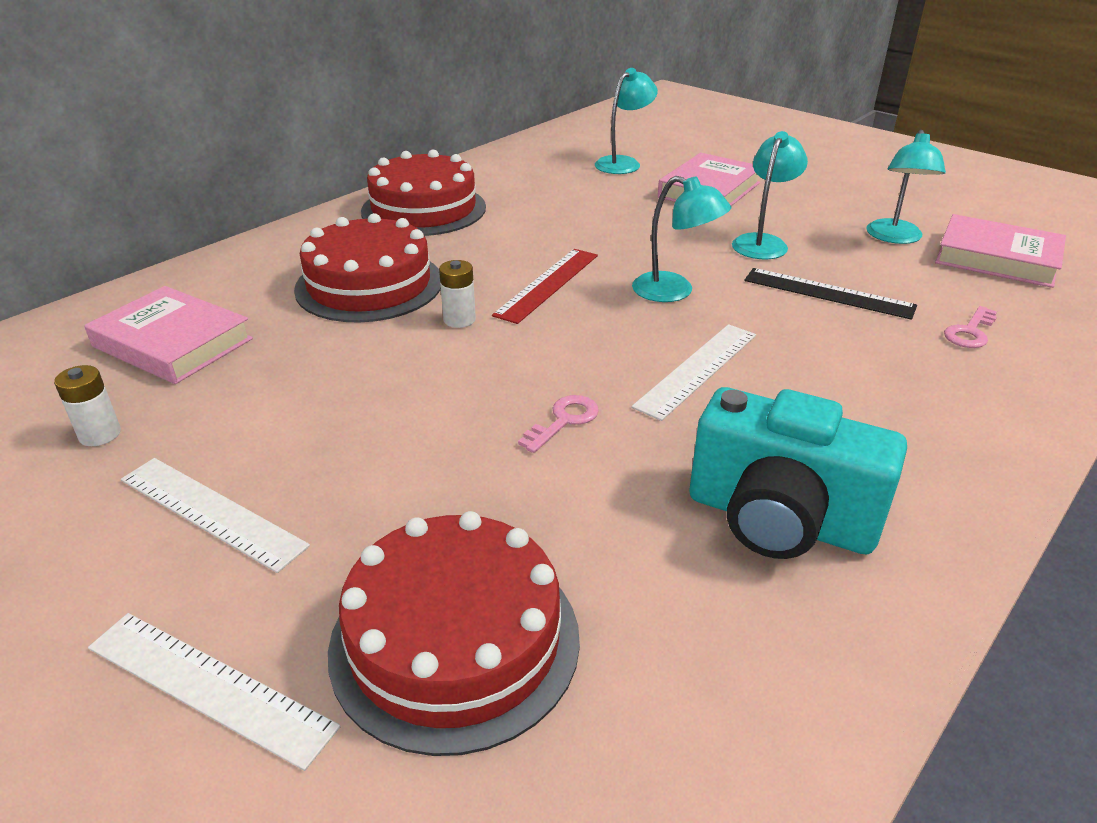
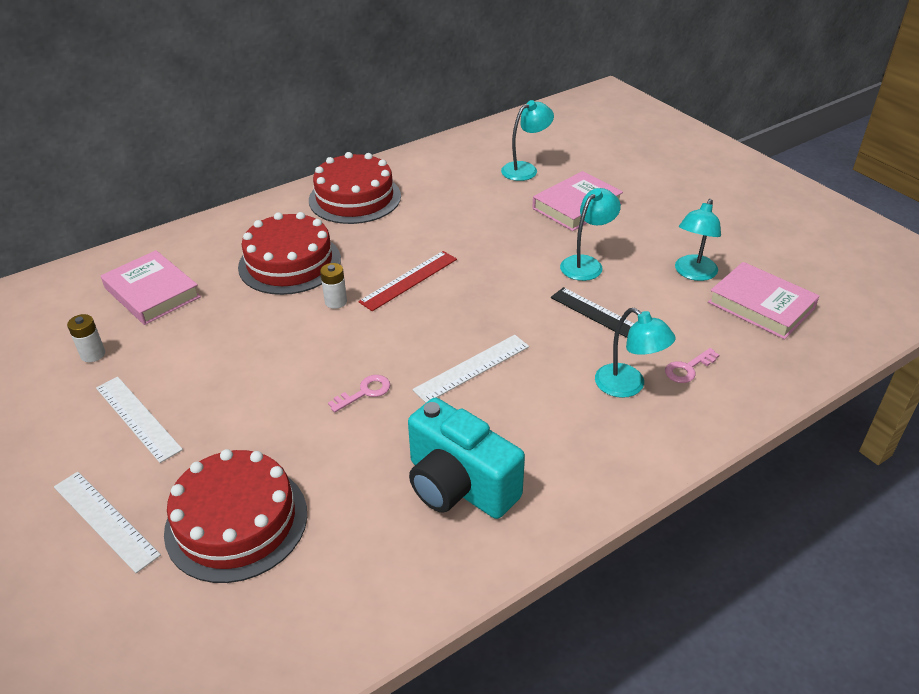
camera: 15 degrees right, 5 degrees up
turquoise lamp [632,176,731,302] -> turquoise lamp moved to [595,308,676,398]

